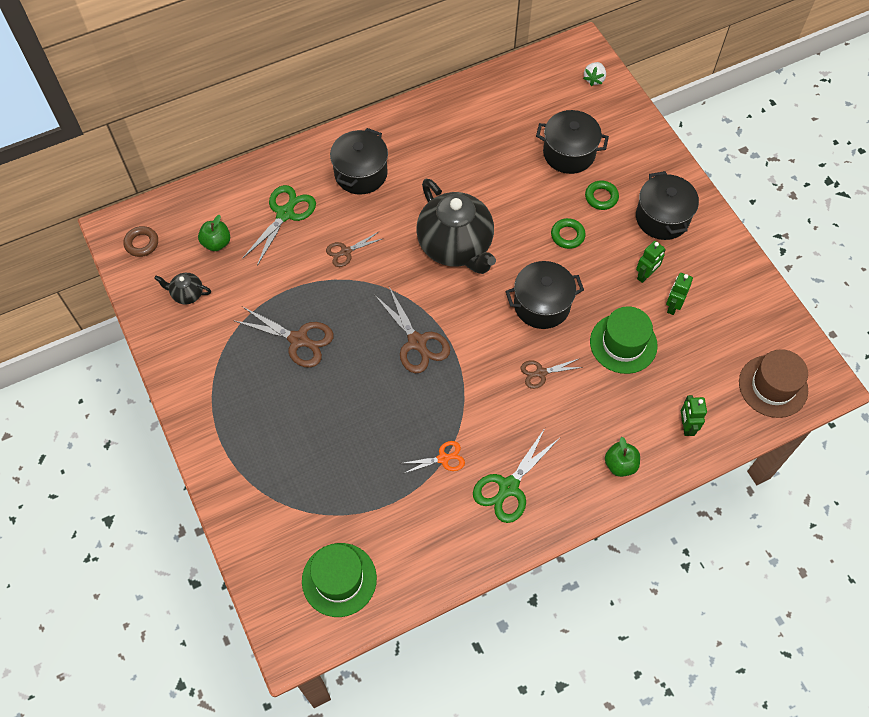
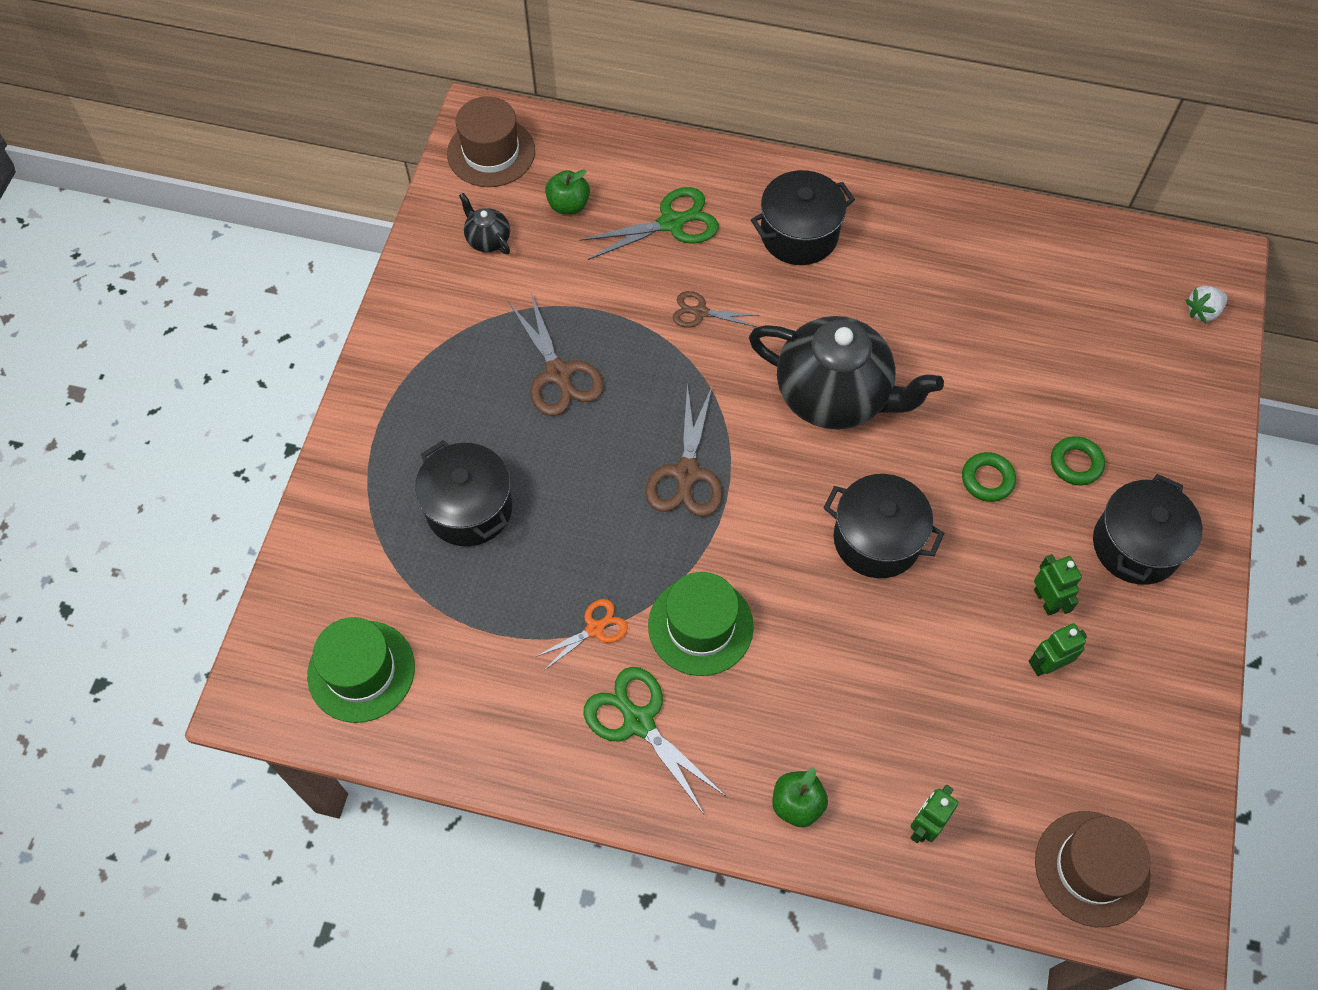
camera: 40 degrees right, 0 degrees up
brown ring [123,226,158,257] -> brown hat [447,96,535,187]
orange scissors [399,441,465,474] -> orange scissors turned 60 degrees counterclockwise [535,599,628,670]
black teapot [416,179,496,274] -> black teapot turned 75 degrees counterclockwise [749,316,944,430]
green scissors [473,428,560,523] -> green scissors turned 60 degrees clockwise [584,667,725,814]
brown scissors [520,358,583,389] -> none
black pot [536,110,609,174] -> black pot moved to [415,440,512,546]
green hat [590,306,658,374] -> green hat moved to [648,572,754,676]
green robot [636,241,666,283] -> green robot turned 105 degrees counterclockwise [1034,554,1082,616]

